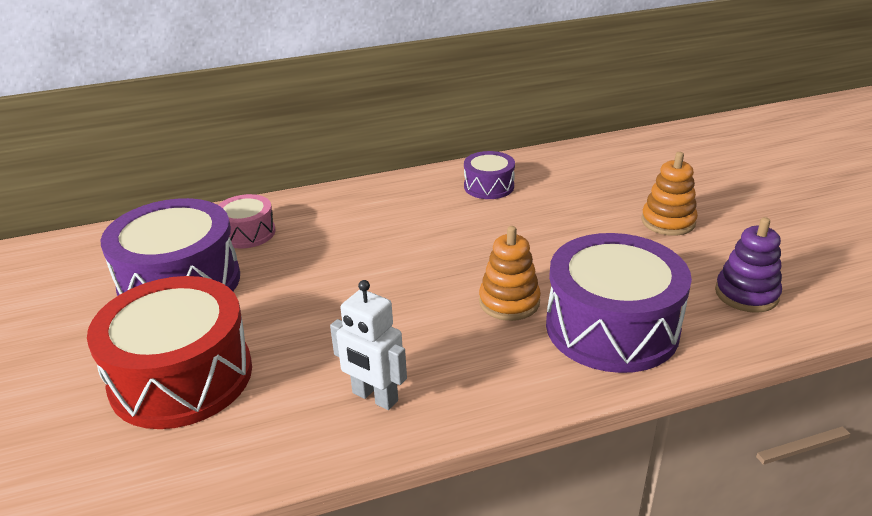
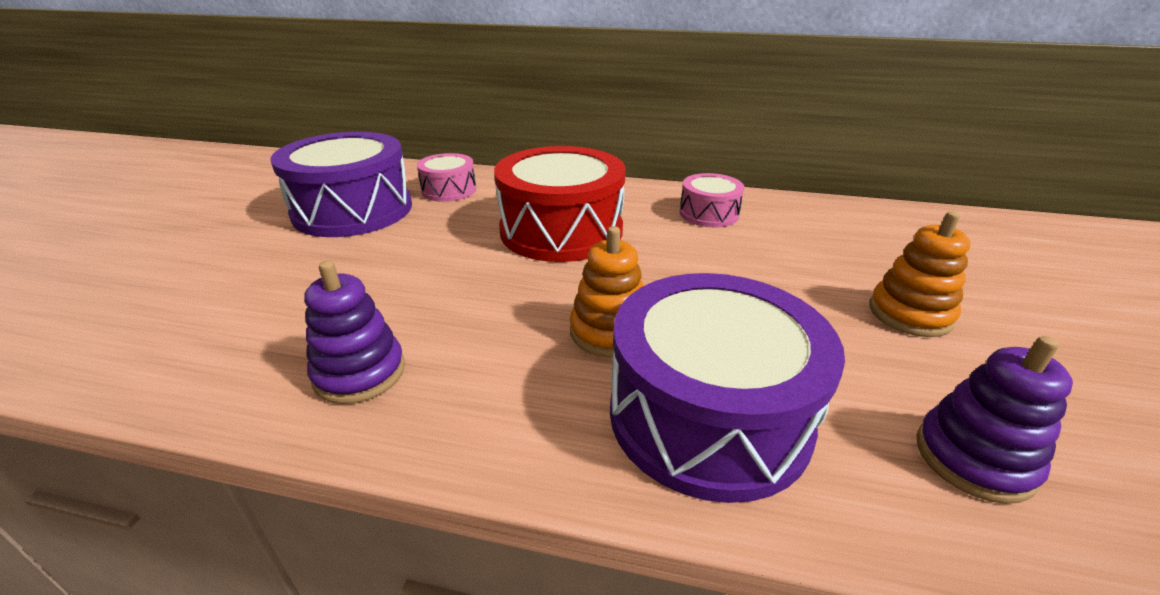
camera: 30 degrees right, 0 degrees up
red drum [87,276,252,429] -> red drum moved to [494,146,626,262]
white robot [330,280,407,410] -> purple stacking toy [305,261,405,404]
purple drum [464,151,515,199] -> pink drum [679,173,744,227]

